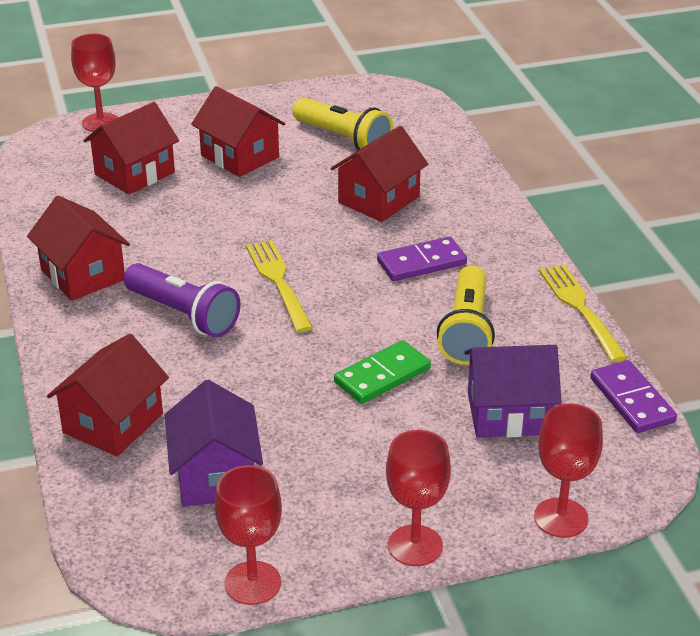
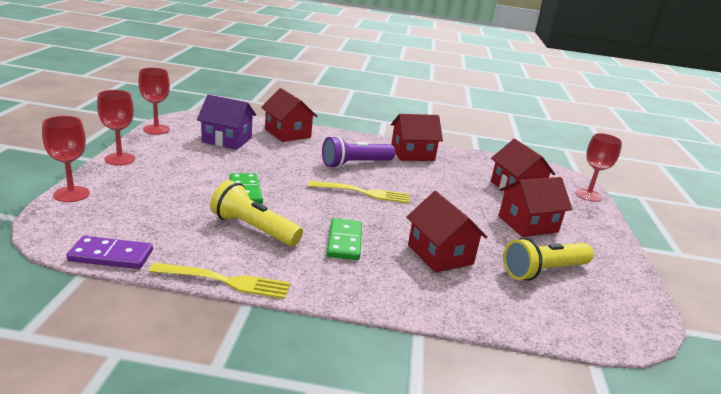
camera: 110 degrees right, 10 degrees down
purple domino [377,237,467,281] -> green domino [327,218,362,260]
purple house [464,345,562,438] -> none

